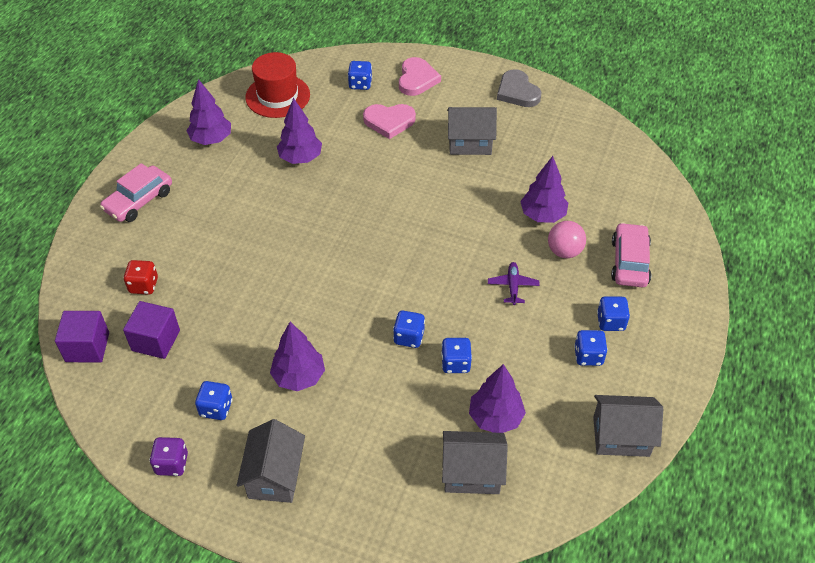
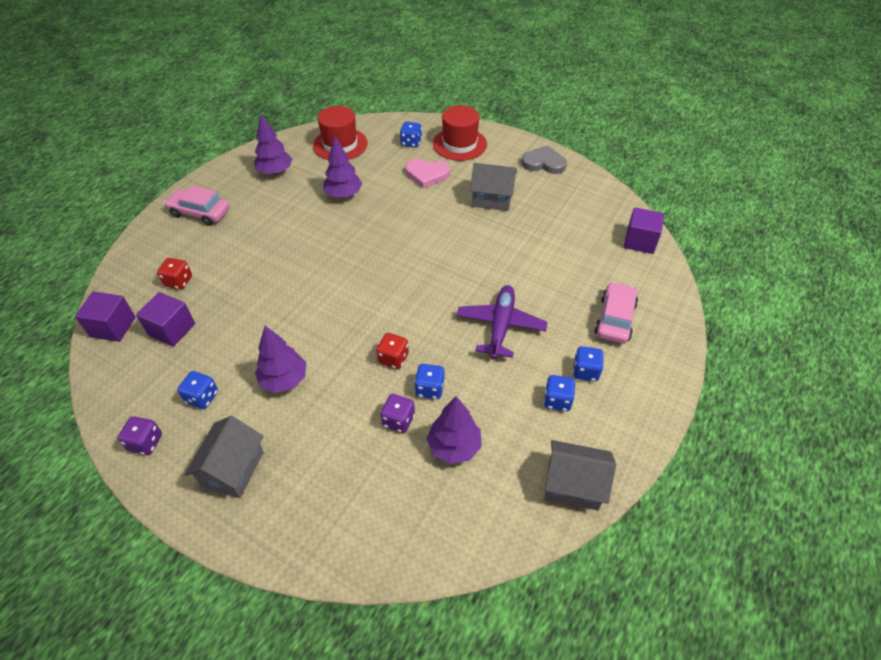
camera: 10 degrees right, 0 degrees up
pink car [100,163,172,222] -> pink car turned 60 degrees clockwise [164,185,230,226]
blue dice [393,311,425,348] -> red dice [376,333,409,369]
pink heart [399,57,441,96] -> red hat [433,105,487,161]
grey house [442,431,508,494] -> none
purple plane [488,262,540,305] -> purple plane [456,285,547,359], size x1.87
grey heart [497,69,541,107] -> grey heart turned 120 degrees clockwise [521,145,567,174]
purple tree [520,156,568,223] -> none
pink ball [548,221,586,258] -> none
none -> purple dice [380,394,415,433]
none -> purple cube [624,207,664,254]

